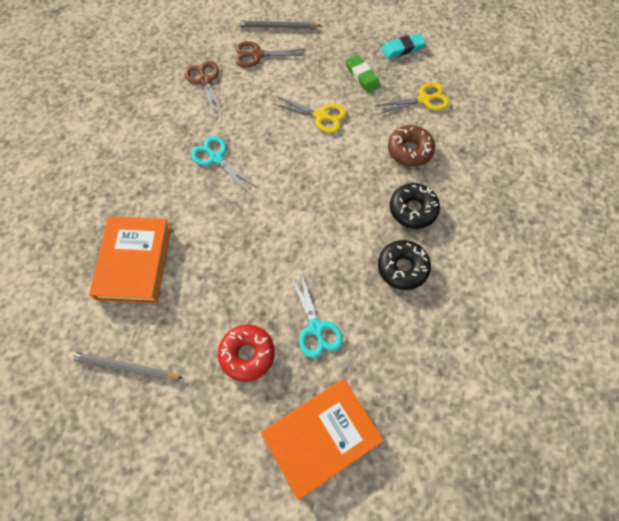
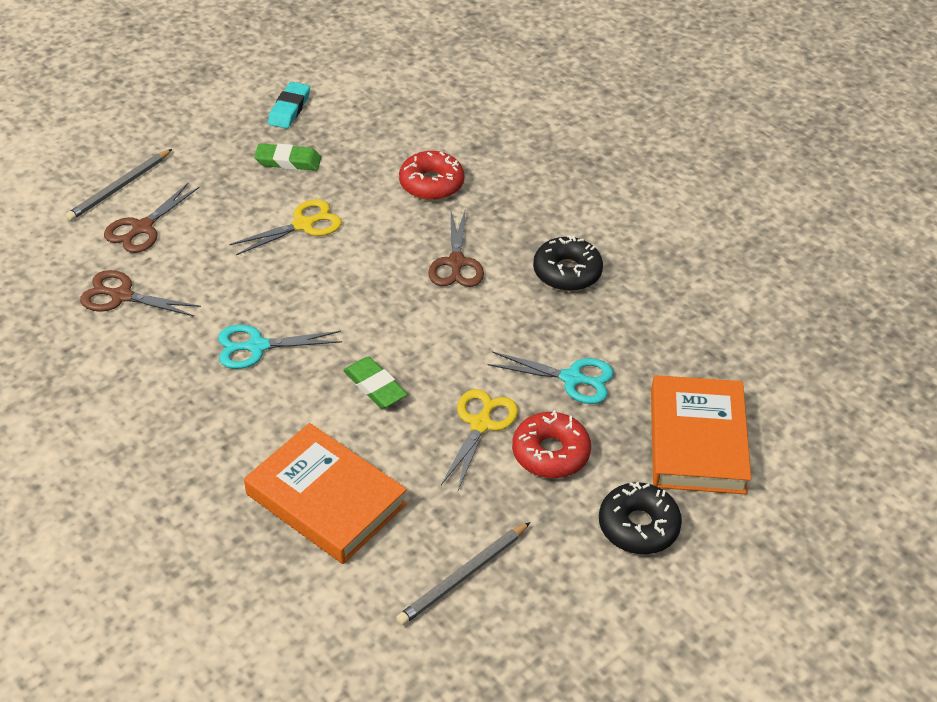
camera: 55 degrees left, 20 degrees down
yellow scissors [375,82,450,114] -> yellow scissors moved to [441,389,518,490]
brown donut [388,125,435,167] -> red donut [399,151,464,200]
black donut [390,183,440,229] -> black donut moved to [599,482,682,554]
none -> green eraser [343,356,408,409]
none -> brown scissors [428,211,484,287]

